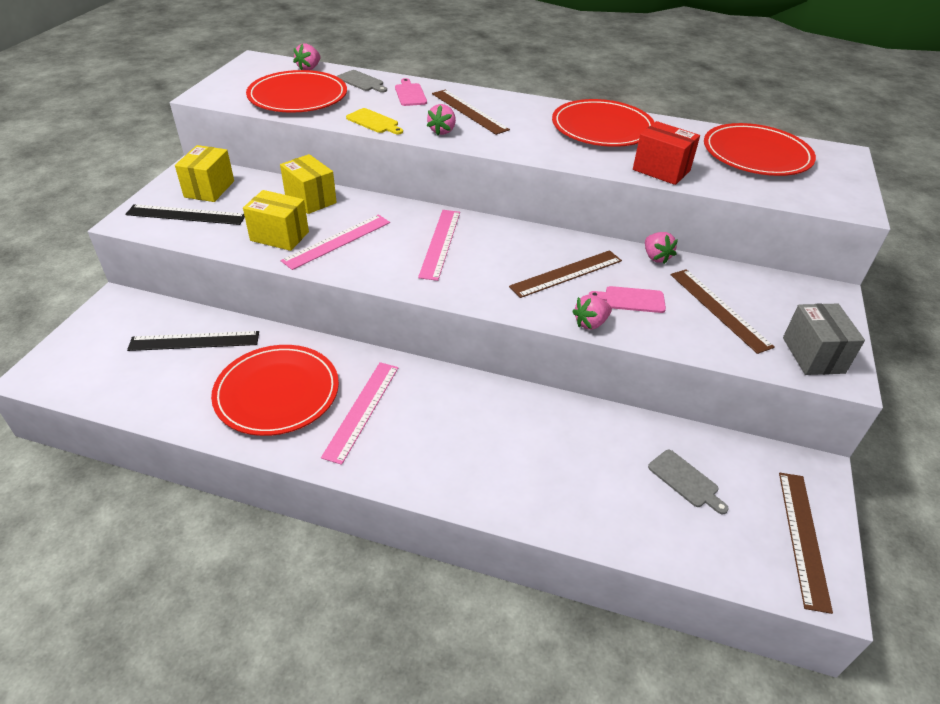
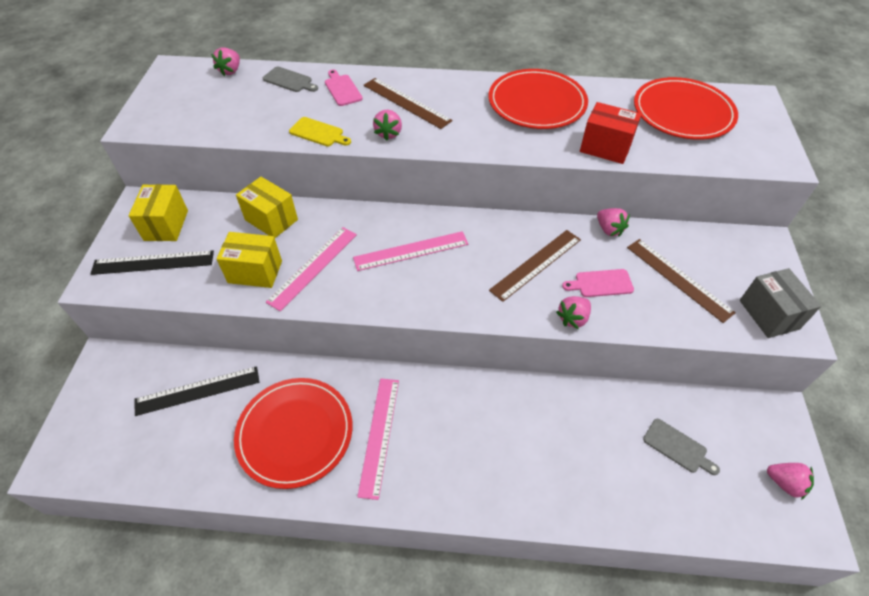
camera: 10 degrees left, 10 degrees up
red plate [246,70,347,113] -> none
pink ruler [418,210,460,281] -> pink ruler turned 75 degrees clockwise [353,231,468,271]
brown ruler [779,473,833,614] -> pink strawberry [767,463,814,500]

